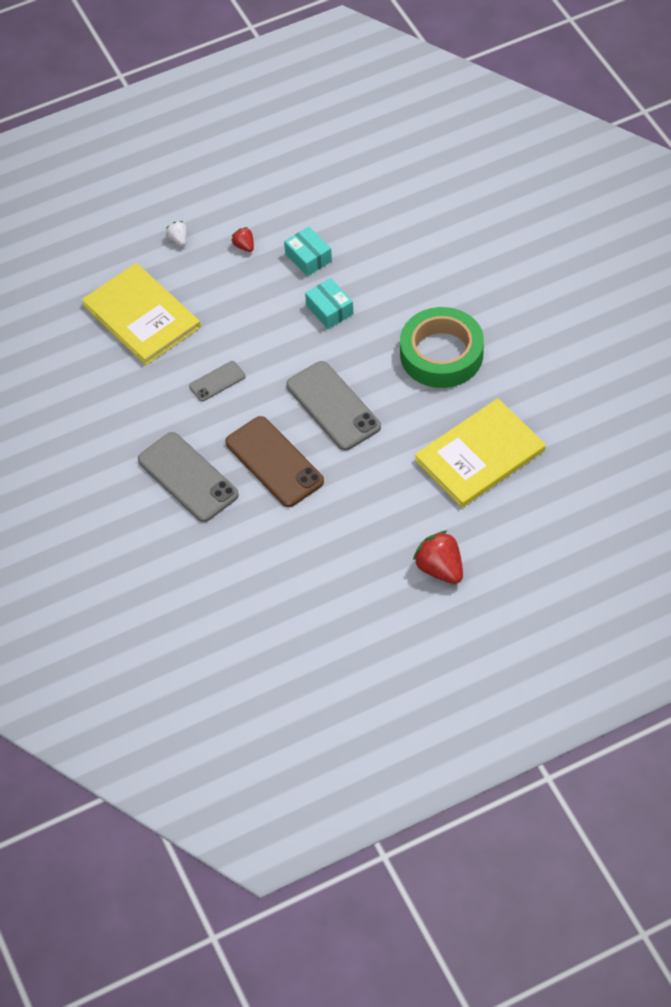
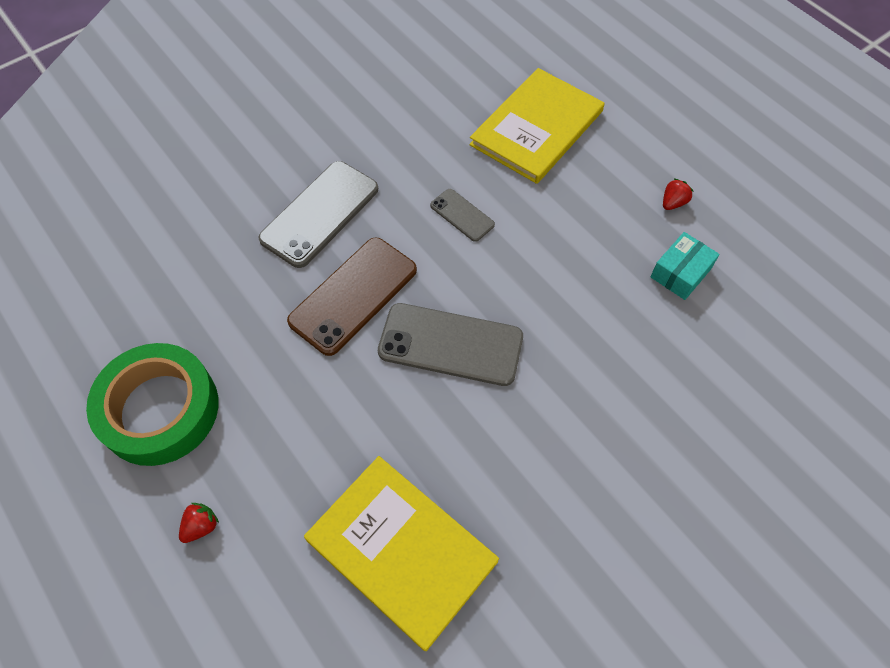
camera: 75 degrees right, 5 degrees up
white strawberry [166,221,187,246] -> none
grey phone [286,361,381,450] -> grey phone turned 60 degrees clockwise [378,303,523,386]
turquoise box [305,278,353,329] -> none
green tape [400,307,484,388] -> green tape moved to [86,343,218,466]
red strawberry [413,531,463,584] -> red strawberry [179,503,219,543], size x0.53

